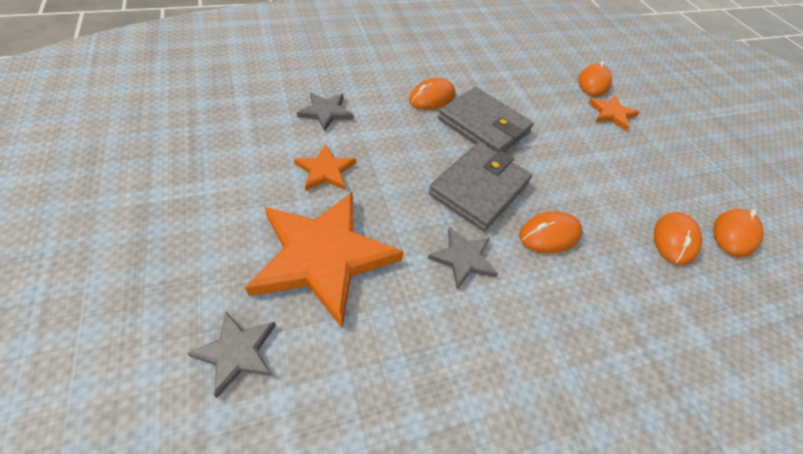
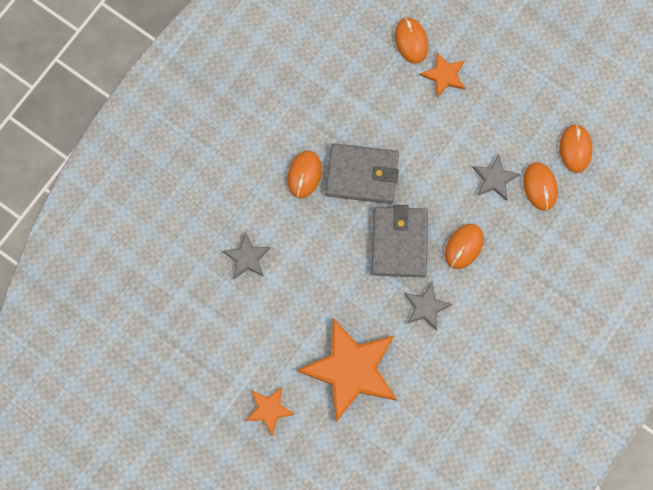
camera: 30 degrees left, 25 degrees up
grey star [187,311,276,398] -> grey star moved to [472,155,520,201]
orange star [294,144,356,191] -> orange star moved to [245,387,295,436]

